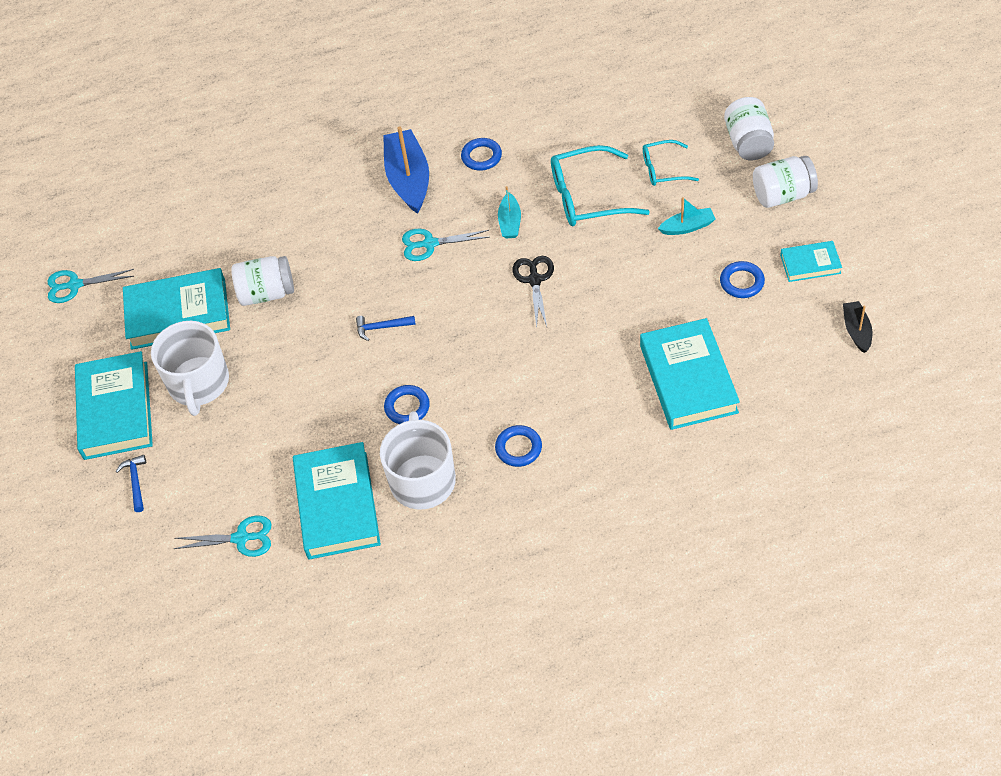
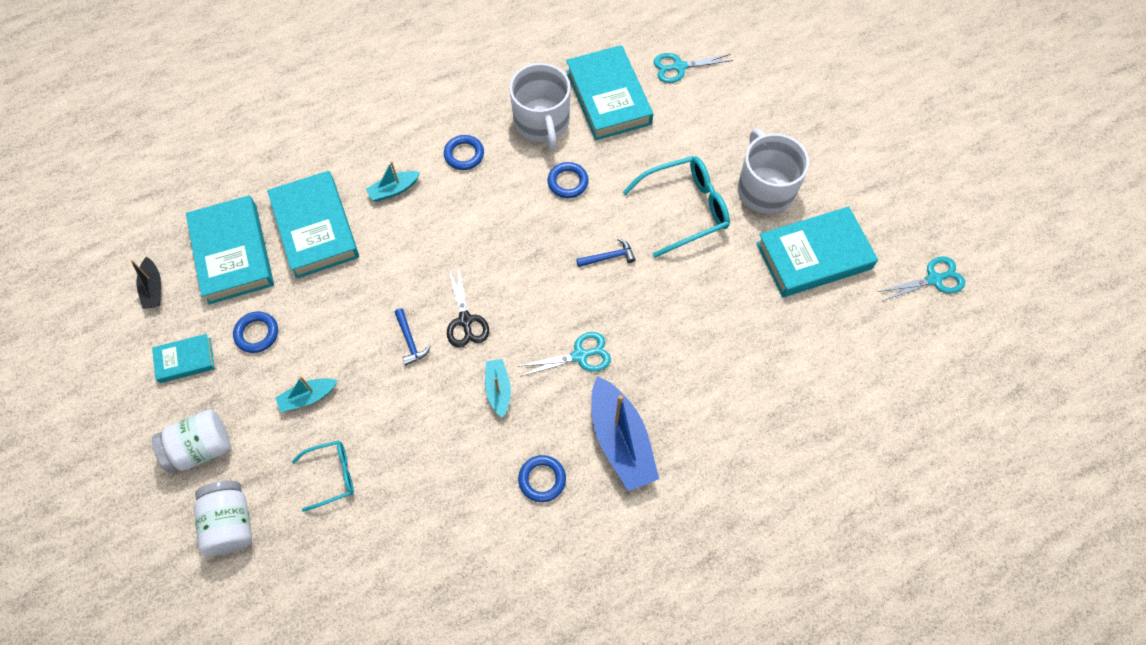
camera: 165 degrees right, 10 degrees up
turquoise book [75,351,153,460] -> turquoise book moved to [186,195,274,304]
blue hammer [115,455,146,512] -> blue hammer moved to [395,308,430,365]
white jar [231,256,294,306] -> none
turquoise glasses [551,145,650,226] -> turquoise glasses moved to [623,156,730,258]
none -> turquoise boat [366,161,420,201]

